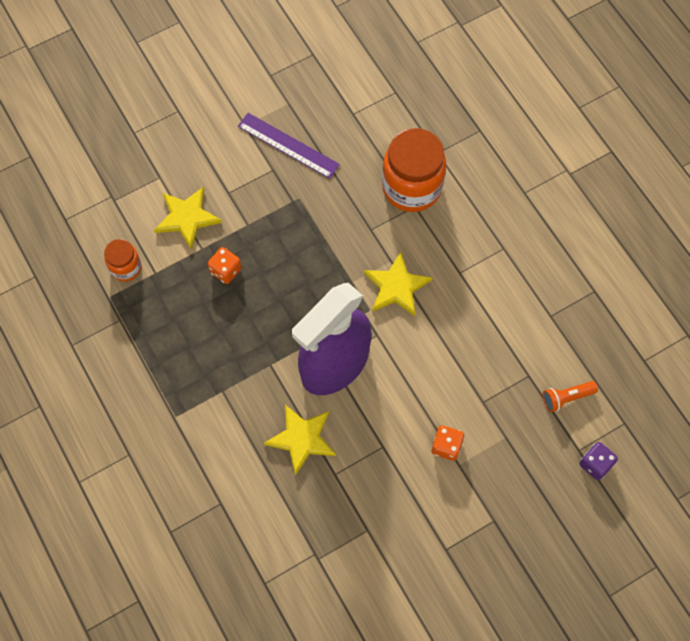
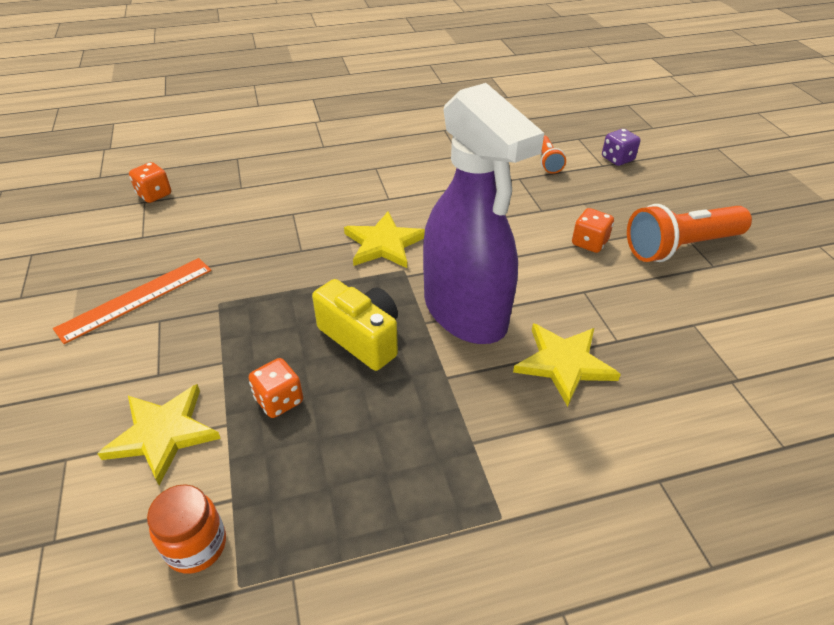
camera: 75 degrees left, 25 degrees down
purple ruler [238,113,340,179] -> orange ruler [53,258,212,344]
orange jar [382,128,446,212] -> none
none -> orange dice [129,162,171,203]
none -> yellow camera [312,279,398,371]
none -> orange flashlight [627,204,752,262]

